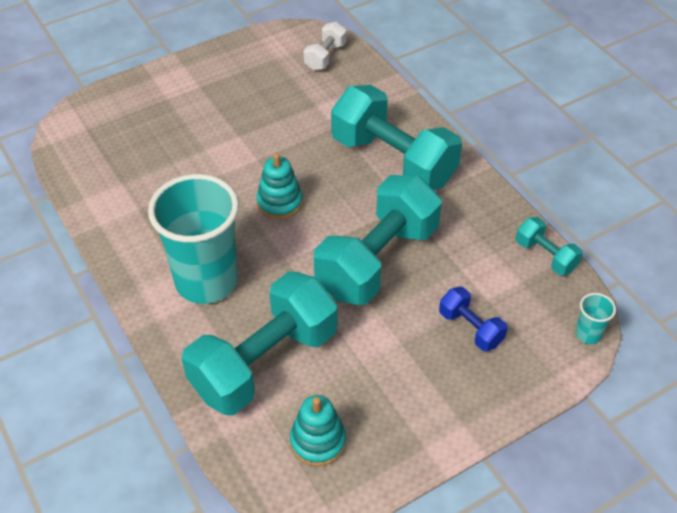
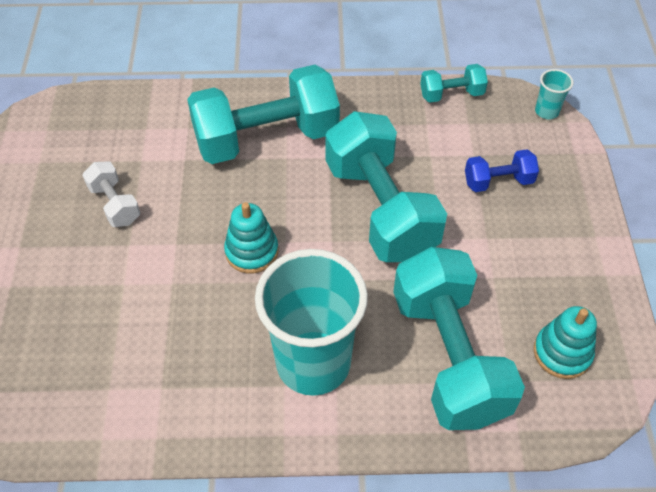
camera: 60 degrees left, 5 degrees up
white dumbbell [303,22,347,71] -> white dumbbell moved to [82,161,140,227]

